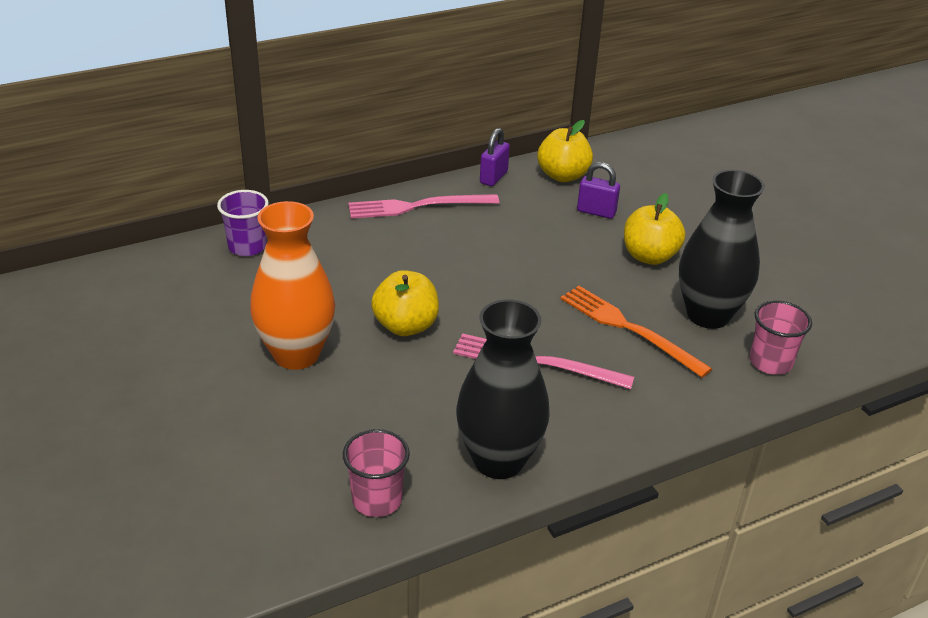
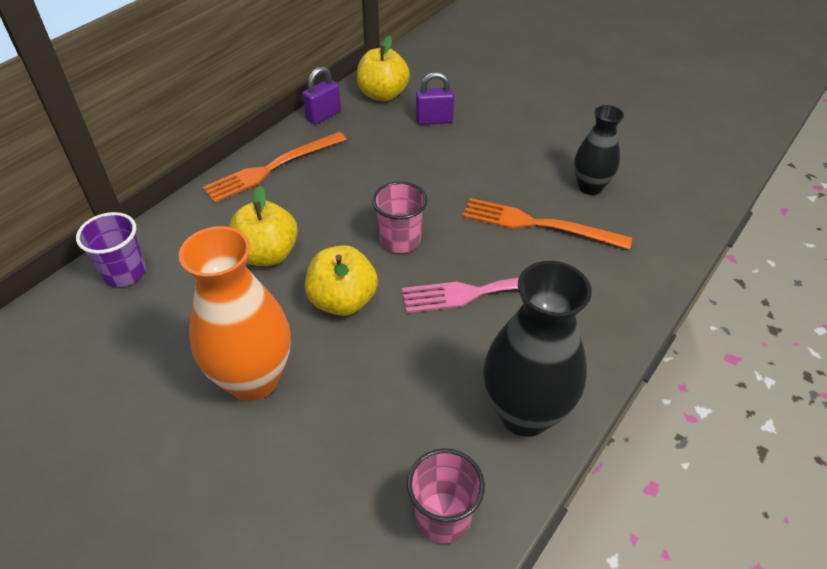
camera: 25 degrees left, 10 degrees up
pink fork [348,194,499,219] -> orange fork [203,132,347,203]
purple padlock [480,128,510,186] -> purple padlock turned 45 degrees clockwise [302,67,341,124]
yellow apple [624,193,685,265] -> yellow apple moved to [229,185,298,266]
black vase [679,170,765,329] -> black vase [574,105,624,195], size x0.60
pink cup [750,300,812,375] -> pink cup moved to [372,181,428,253]

